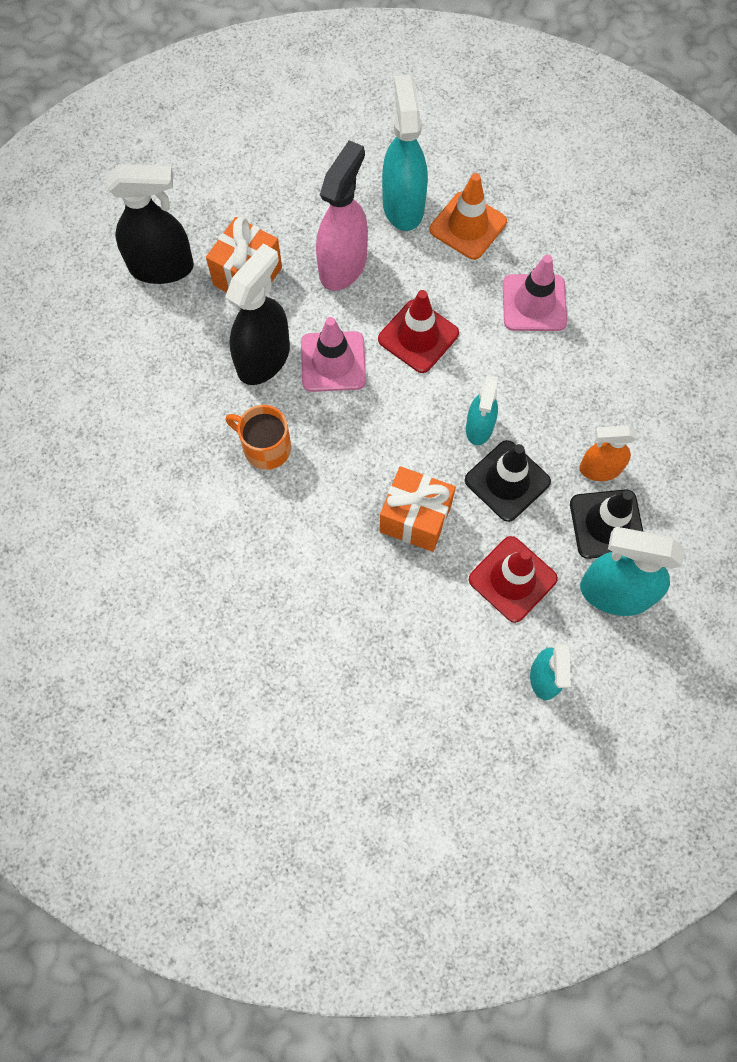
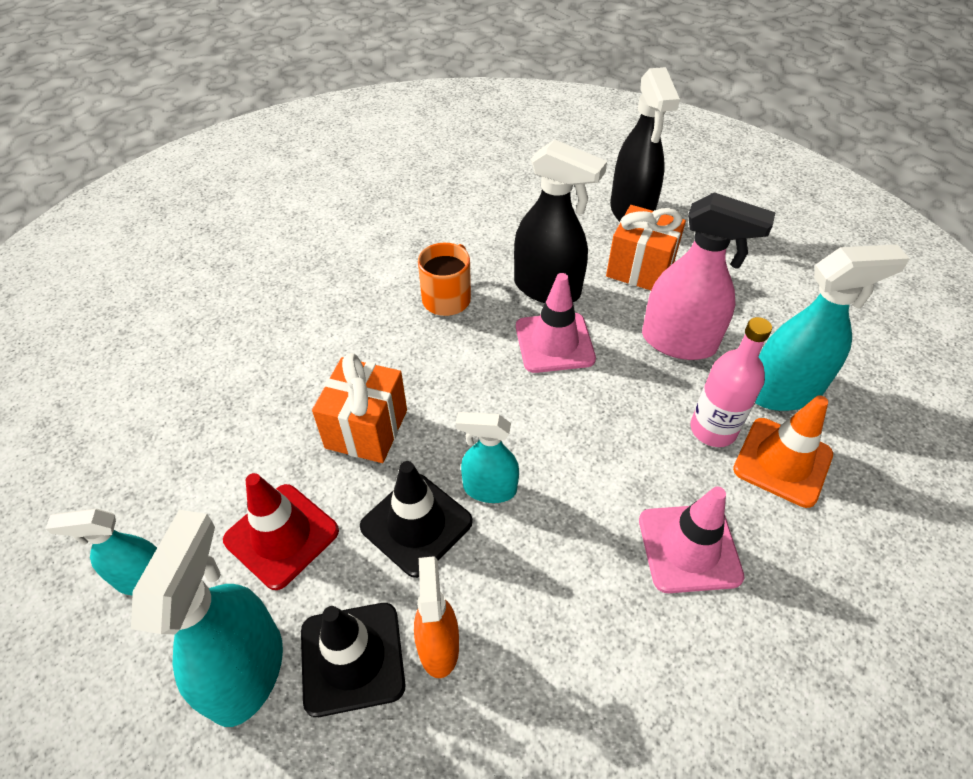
camera: 85 degrees right, 20 degrees down
red traffic cone [378,290,459,373] -> none
none -> pink bottle [690,317,772,447]

